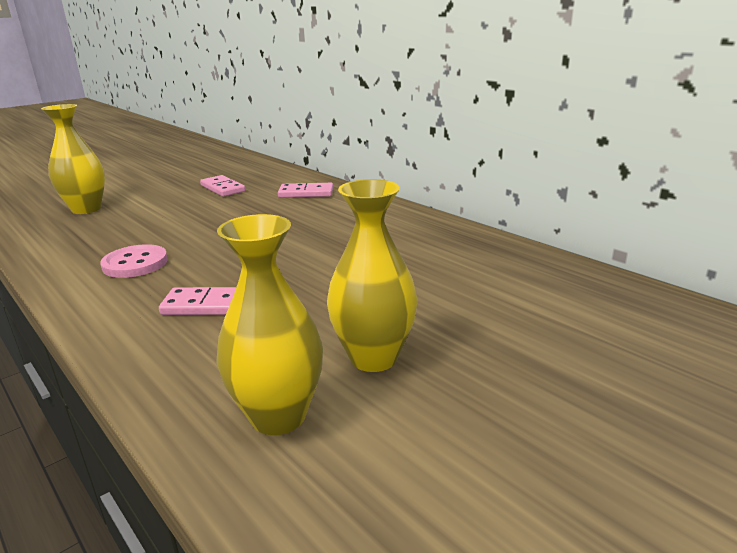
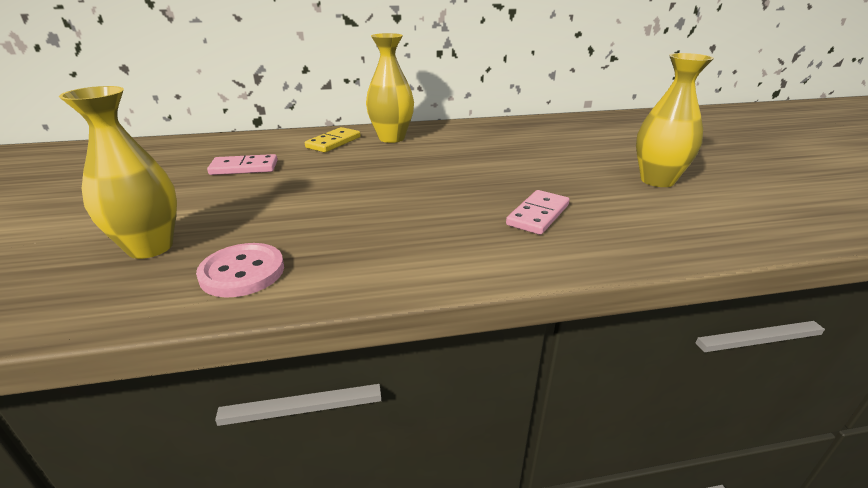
camera: 60 degrees left, 5 degrees up
pink button [100,244,168,278] -> pink button moved to [196,243,284,298]
yellow vase [216,214,323,435] -> yellow vase moved to [366,33,414,143]
pink domino [278,183,333,198] -> yellow domino [305,127,361,152]

